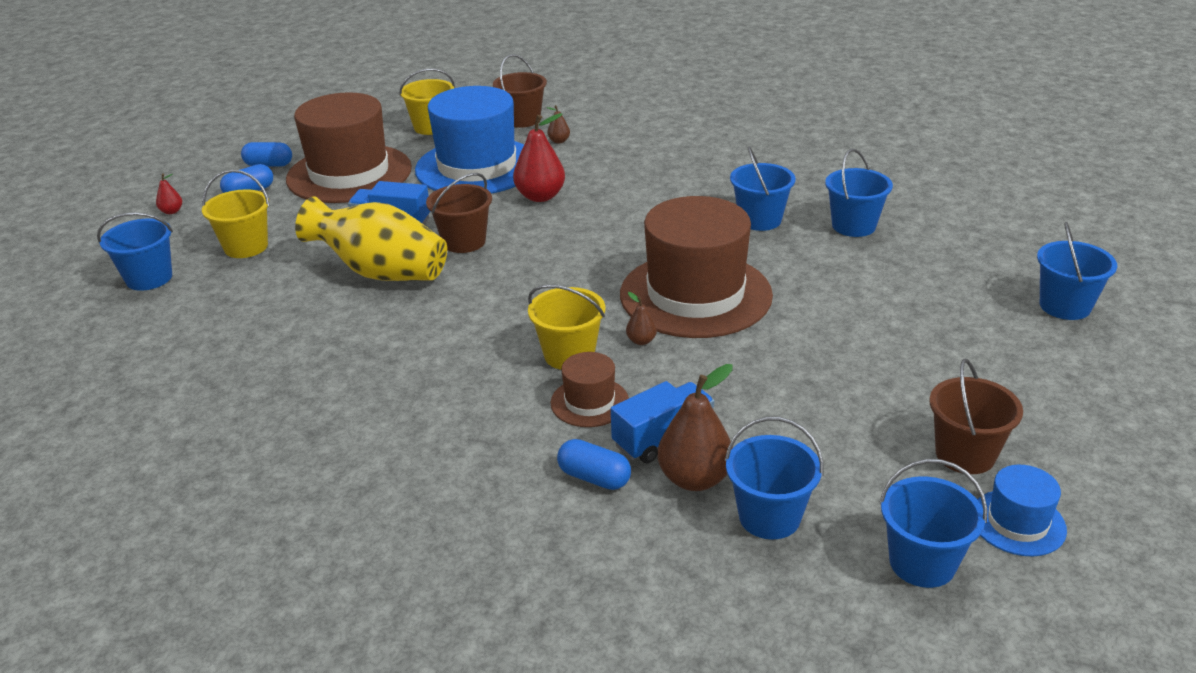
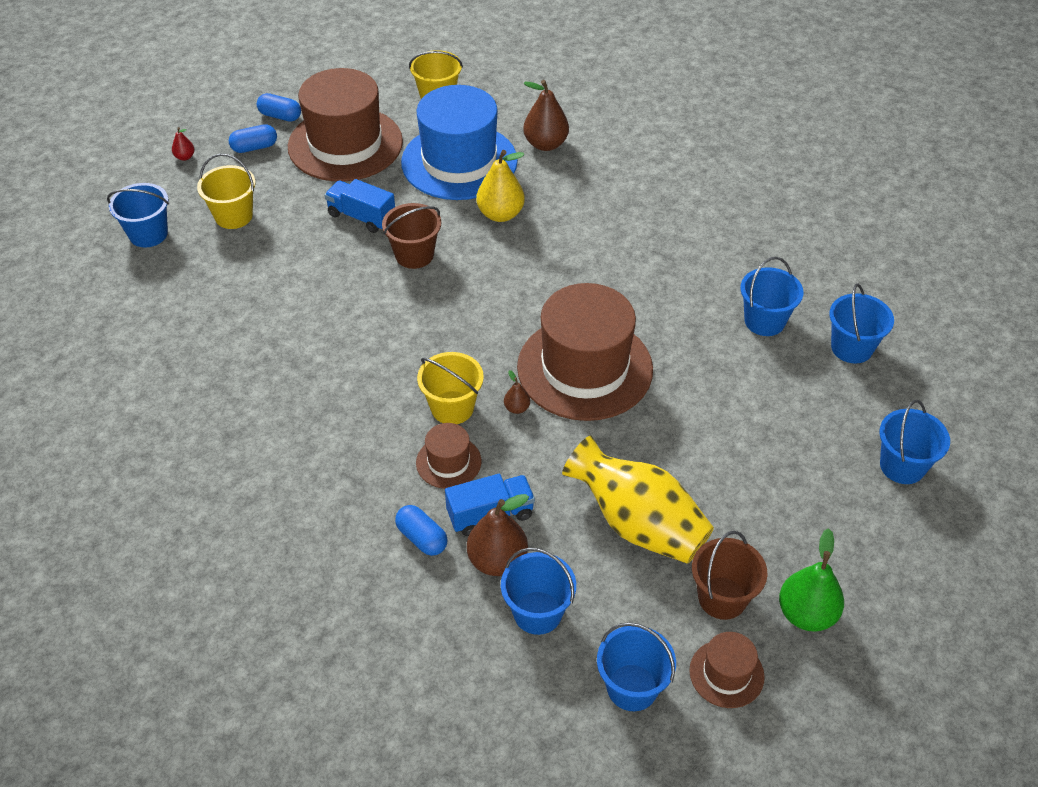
camera: 15 degrees right, 15 degrees up
yellow vase [295,197,447,281] -> yellow vase moved to [562,435,714,564]
brown bucket [493,54,547,128] -> none
red pear [513,113,565,202] -> yellow pear [477,150,525,222]
brown pear [547,105,570,143] -> brown pear [523,80,569,151], size x2.07
blue bucket [730,146,796,231] -> blue bucket moved to [829,283,894,363]
blue hat [977,465,1067,556] -> brown hat [689,632,765,708]
none -> green pear [779,528,844,632]

